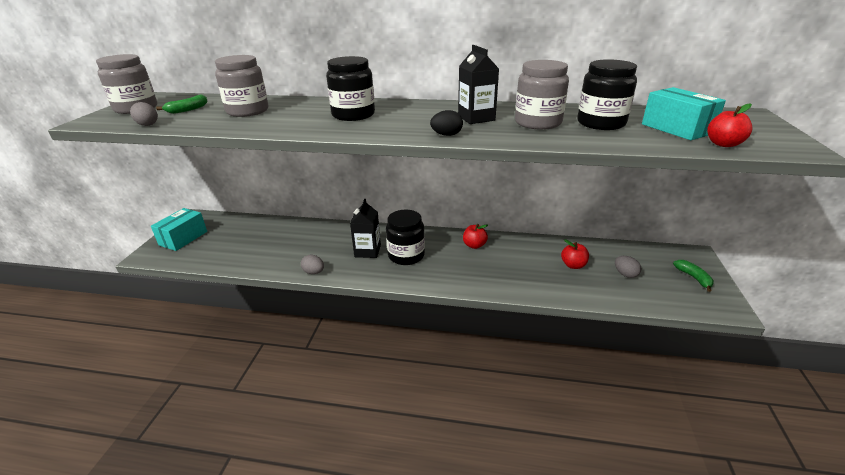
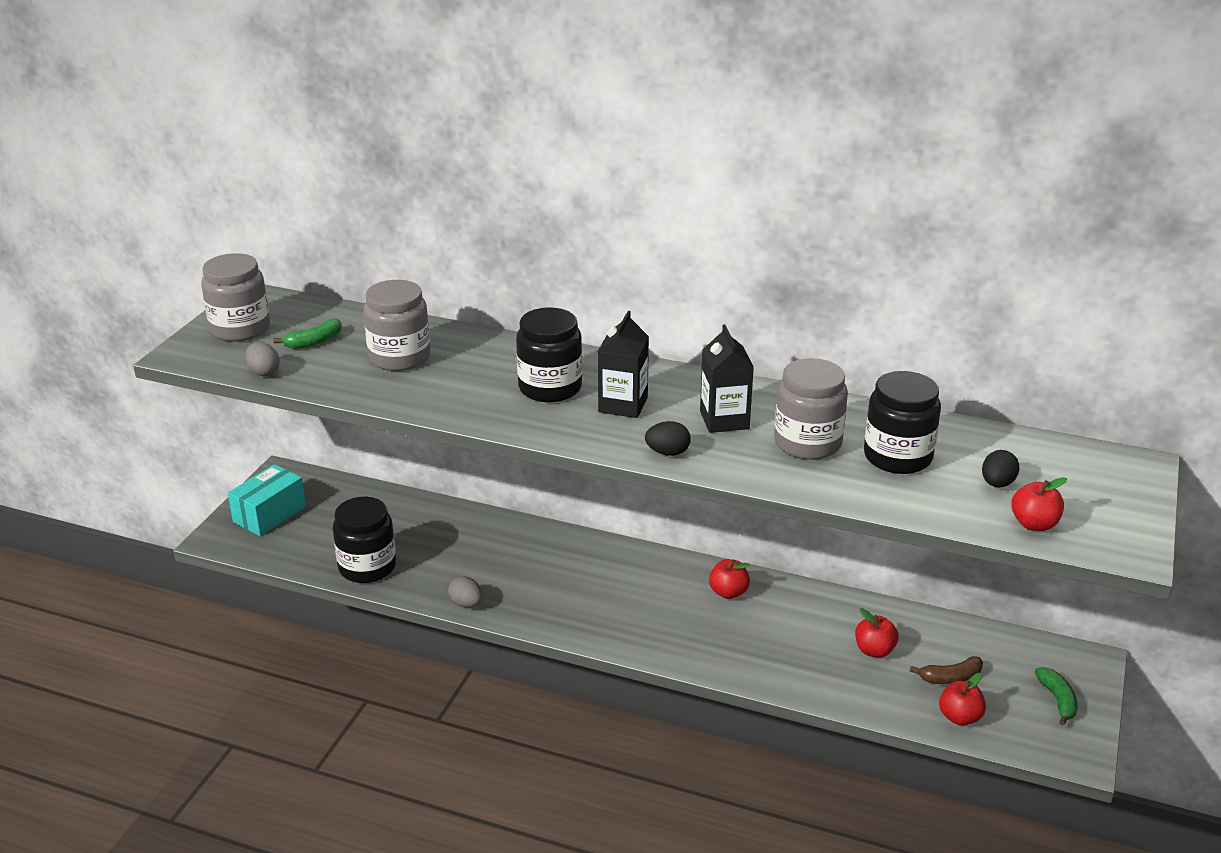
camera: 10 degrees right, 0 degrees up
black carton [350,199,381,258] -> black carton moved to [598,311,649,418]
black jar [386,210,425,265] -> black jar moved to [333,497,396,583]
grey egg [615,256,641,278] -> brown banana [910,656,983,684]
turquoise box [642,87,726,140] -> black egg [982,450,1019,488]
none -> red apple [939,673,986,726]

